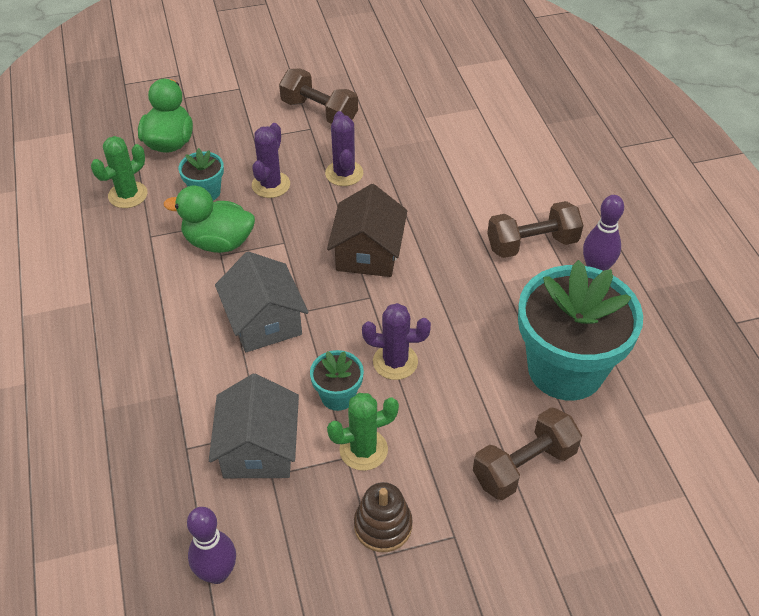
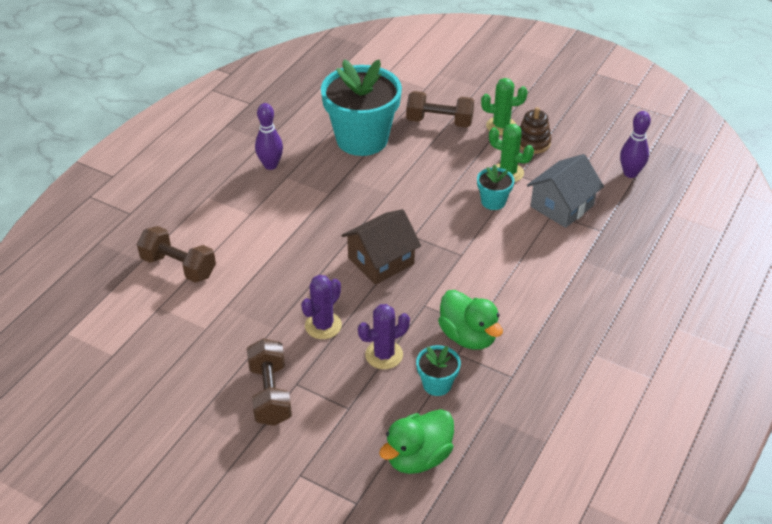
camera: 135 degrees left, 5 degrees down
green cactus [91,136,147,208] -> green cactus moved to [481,78,528,135]
grey house [215,251,308,352] -> none
purple cactus [362,303,431,380] -> none
brown dumbbell [487,201,583,258] -> brown dumbbell moved to [137,226,216,283]

